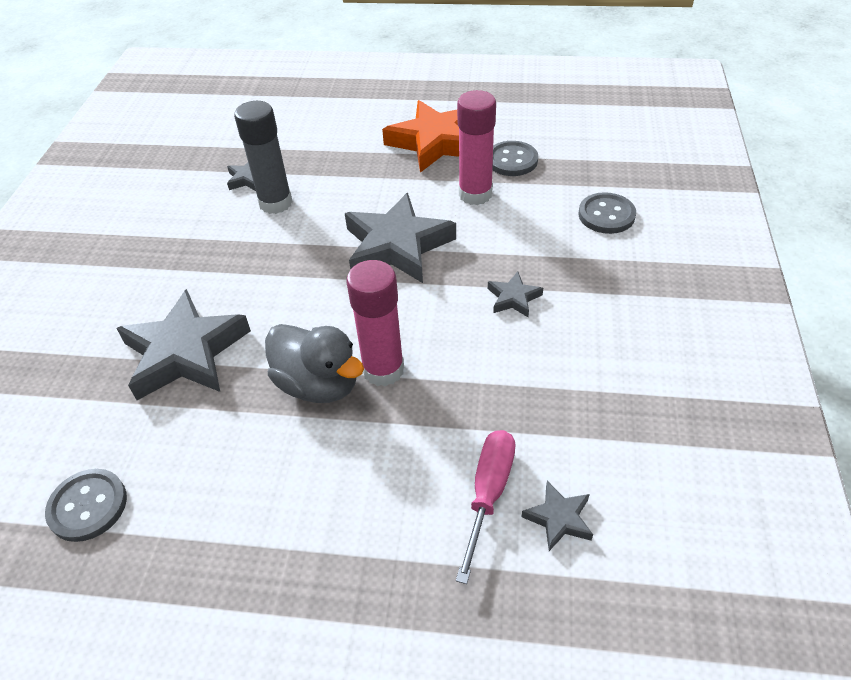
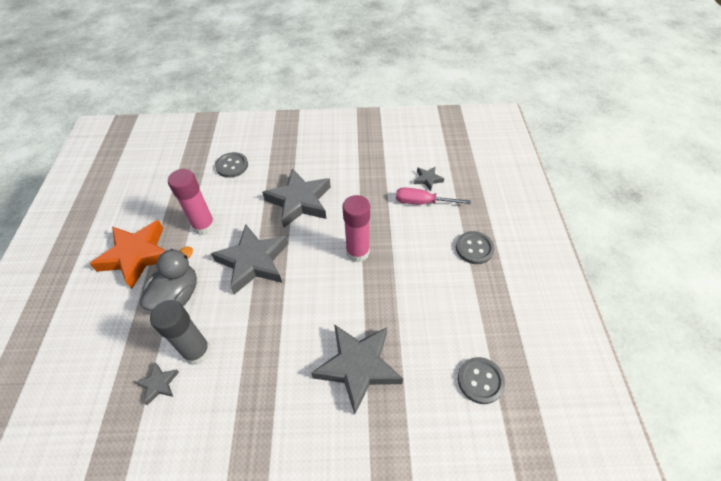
camera: 100 degrees left, 5 degrees up
grey duck [265,324,364,403] -> grey duck moved to [140,247,197,311]
grey star [488,271,543,317] -> grey star [262,168,331,228], size x2.21
grey button [492,141,538,176] -> grey button moved to [456,231,494,264]

